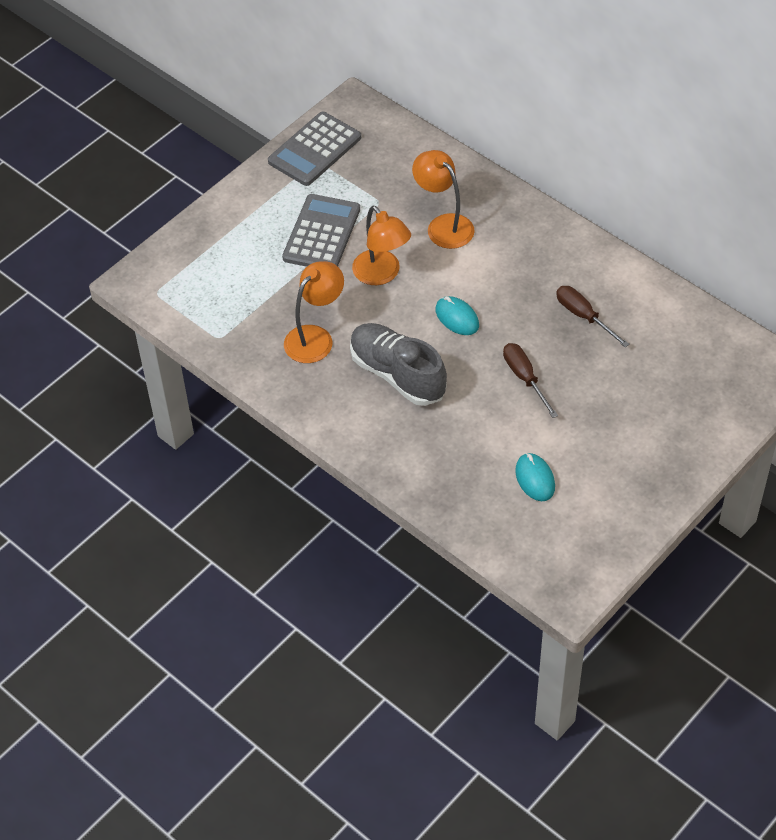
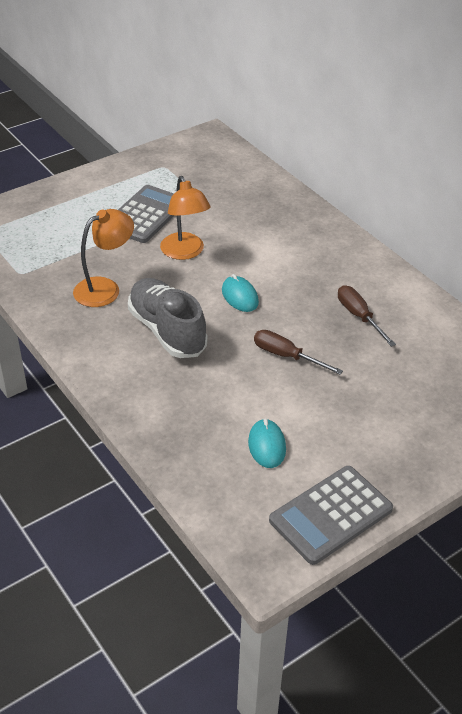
camera: 10 degrees right, 10 degrees down
grey calculator [268,112,361,186] -> grey calculator moved to [269,466,393,565]
orange lamp [412,150,475,249] -> none
brown screwdriver [503,343,558,418] -> brown screwdriver turned 45 degrees counterclockwise [254,330,343,375]

